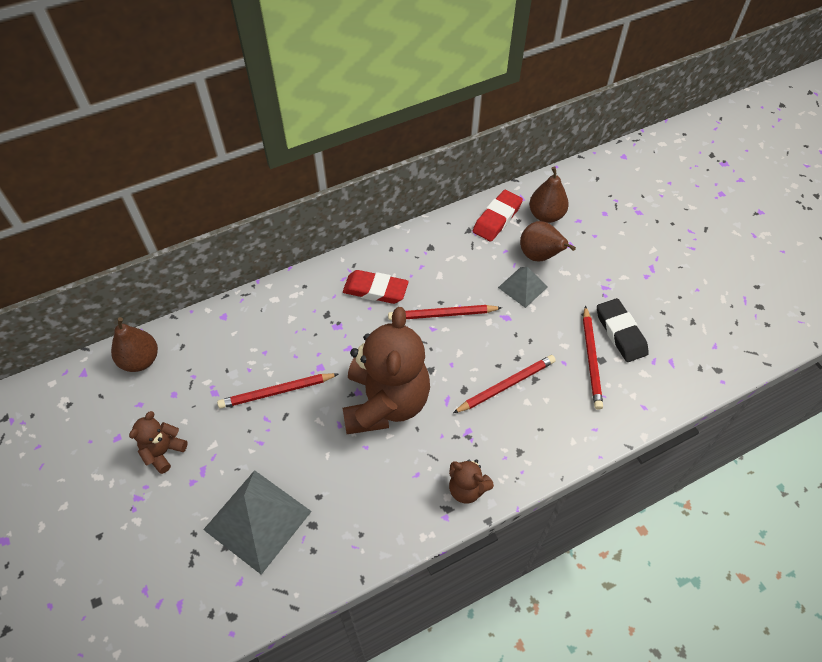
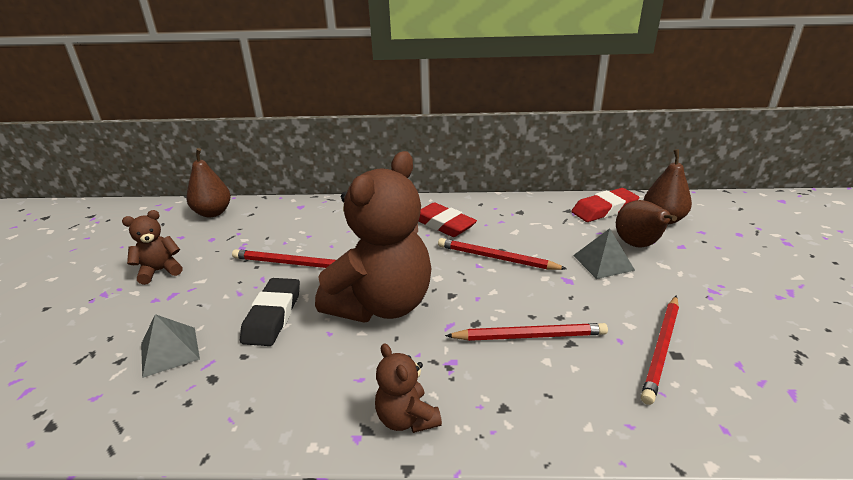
camera: 30 degrees right, 25 degrees down
grey pyramid [203,470,312,575] -> grey pyramid [141,314,200,378], size x0.56
black eraser [597,298,649,362] -> black eraser moved to [240,278,300,346]

